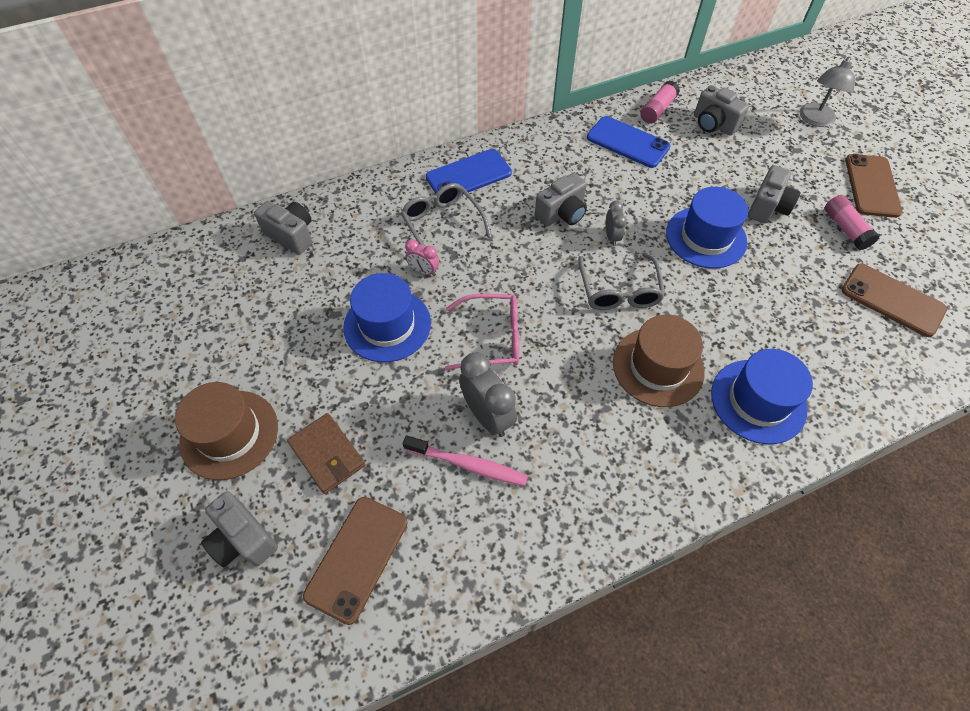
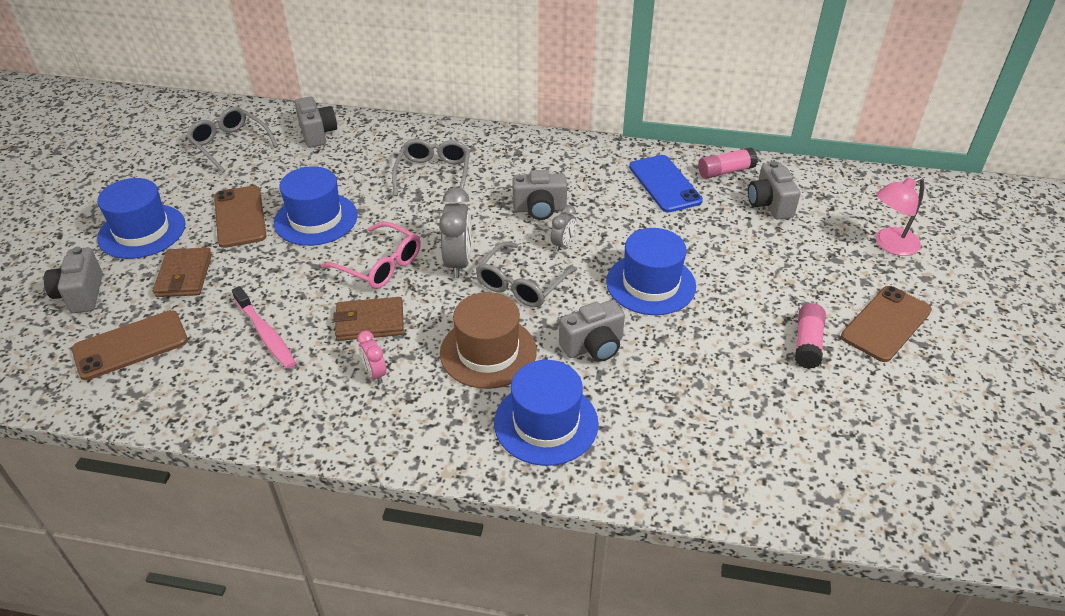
camera: 35 degrees right, 15 degrees down
brown hat [175,382,278,480] -> blue hat [97,178,185,259]
pink clock [405,239,439,276] -> pink clock moved to [357,331,386,384]
blue phone [426,149,512,195] -> none
grey clock [459,353,517,437] -> grey clock moved to [439,187,471,278]
grey camera [748,165,801,223] -> grey camera moved to [559,300,625,362]
grey lamp [800,56,855,127] -> pink lamp [876,177,924,256]
brown phone [841,263,947,337] -> brown phone moved to [214,185,267,248]
none -> grey glasses [186,107,278,173]
none -> brown wallet [333,297,404,341]

